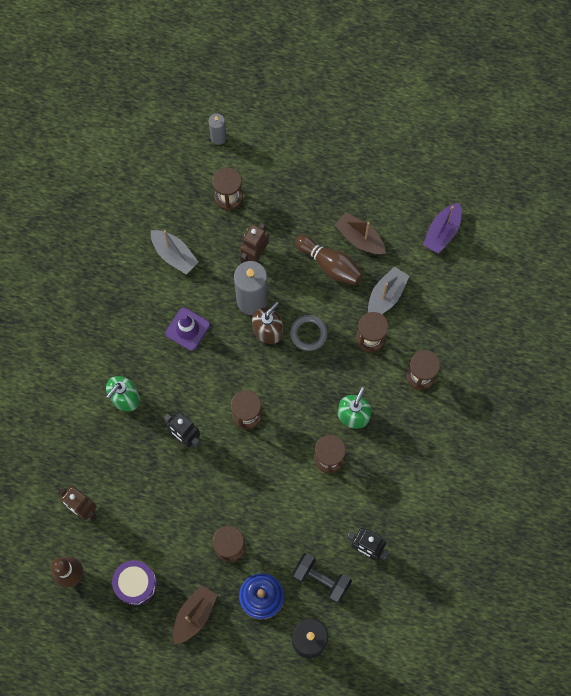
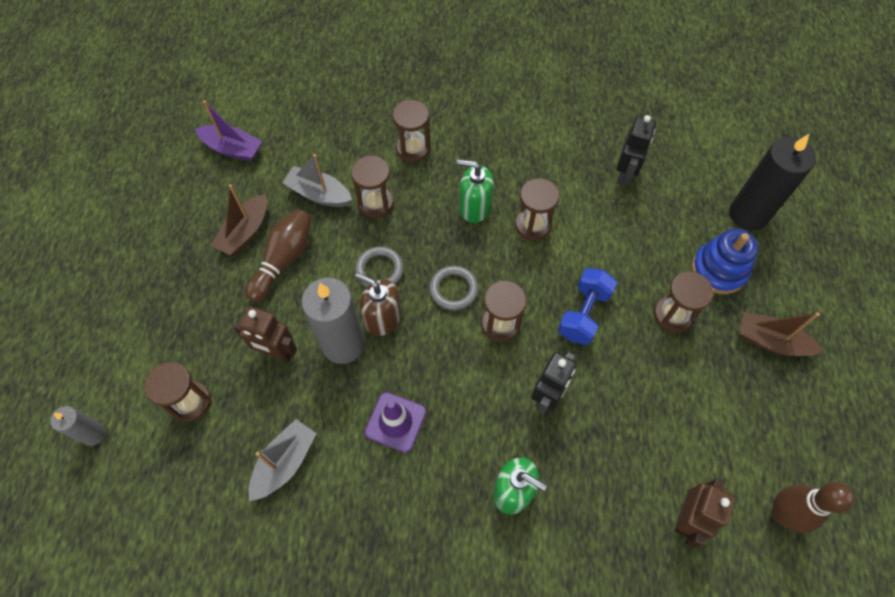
camera: 100 degrees left, 10 degrees down
purple drum [112,560,157,605] -> none
black dumbbell [292,553,352,603] -> none
none -> grey ring [429,266,478,311]
none -> blue dumbbell [558,268,617,345]

